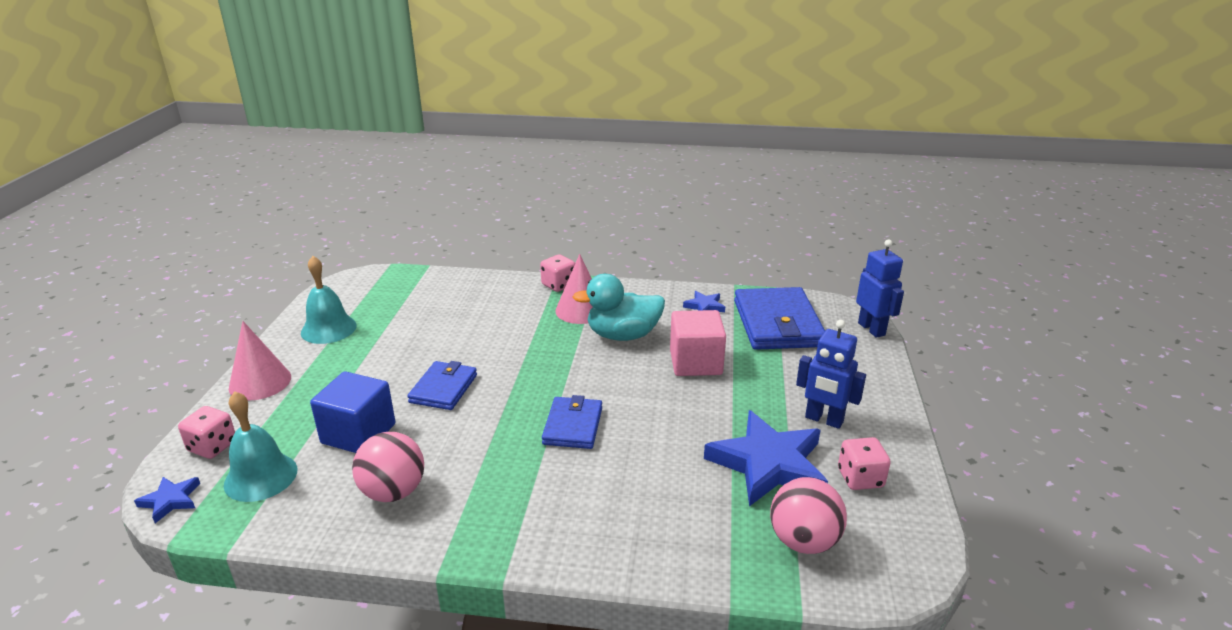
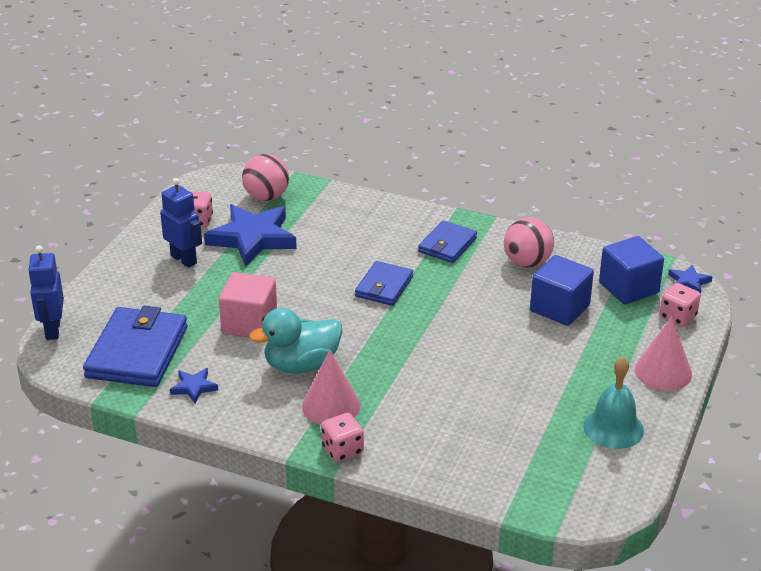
camera: 165 degrees left, 5 degrees up
turquoise bell [224,391,297,502] -> blue cube [599,236,664,304]
blue wallet [407,361,477,410] -> blue wallet moved to [418,221,477,263]
turquoise duck [573,274,665,341] -> turquoise duck turned 150 degrees clockwise [249,308,343,373]

